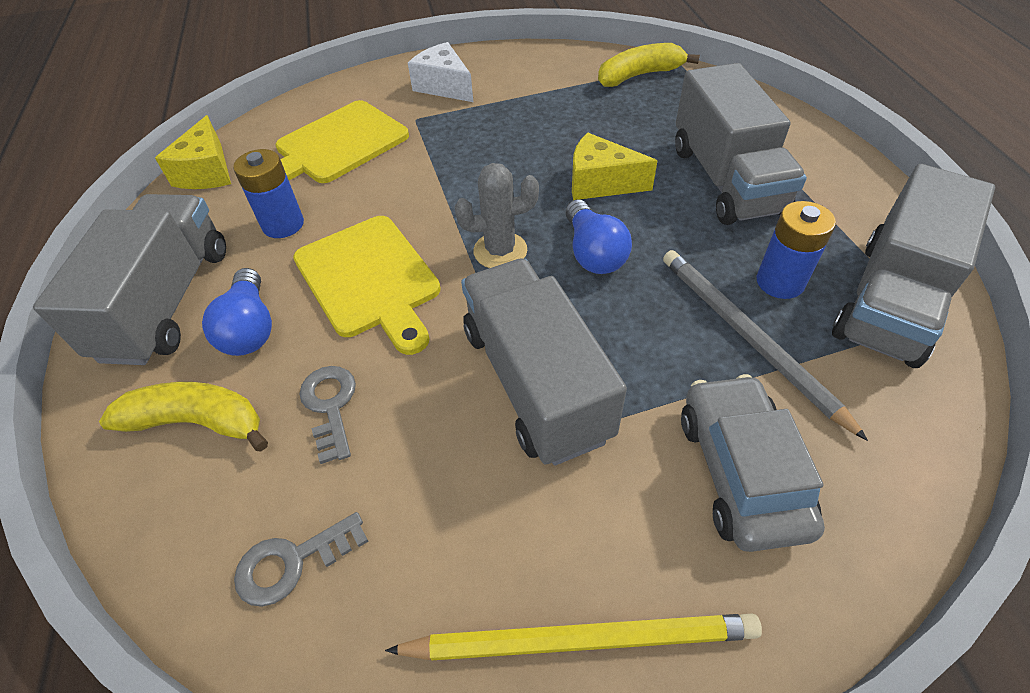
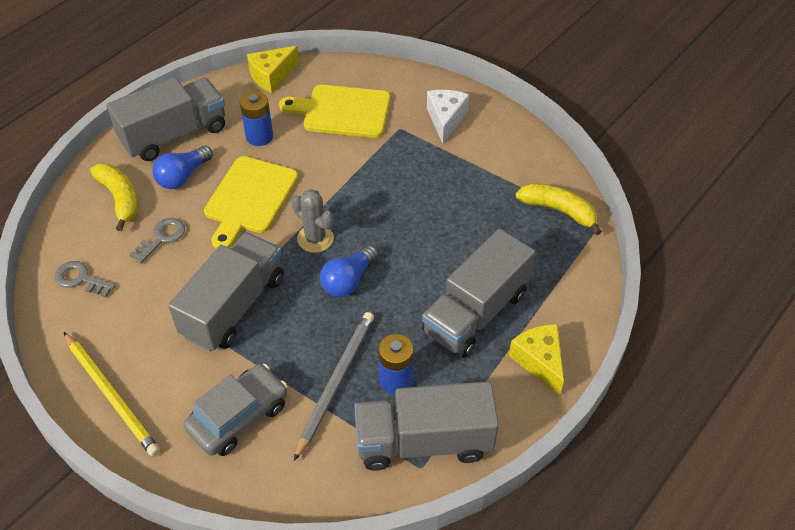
camera: 50 degrees right, 0 degrees up
yellow cheese [572,132,657,200] -> yellow cheese moved to [509,324,564,395]

